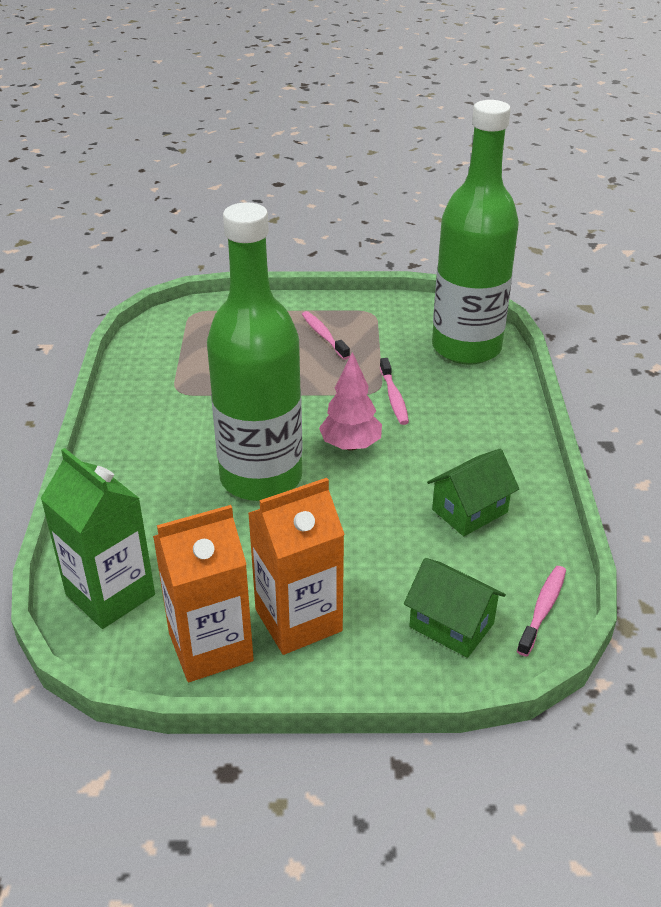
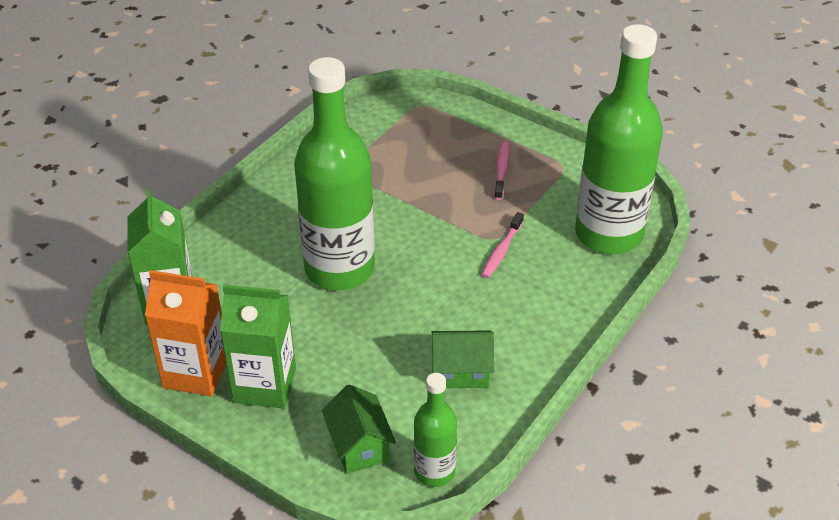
camera: 35 degrees right, 5 degrees up
orange carton [248,478,345,655] -> green carton [220,285,296,409]
pink tree [319,352,382,451] -> none
pink toothbrush [517,566,566,656] -> green bottle [414,373,457,487]

